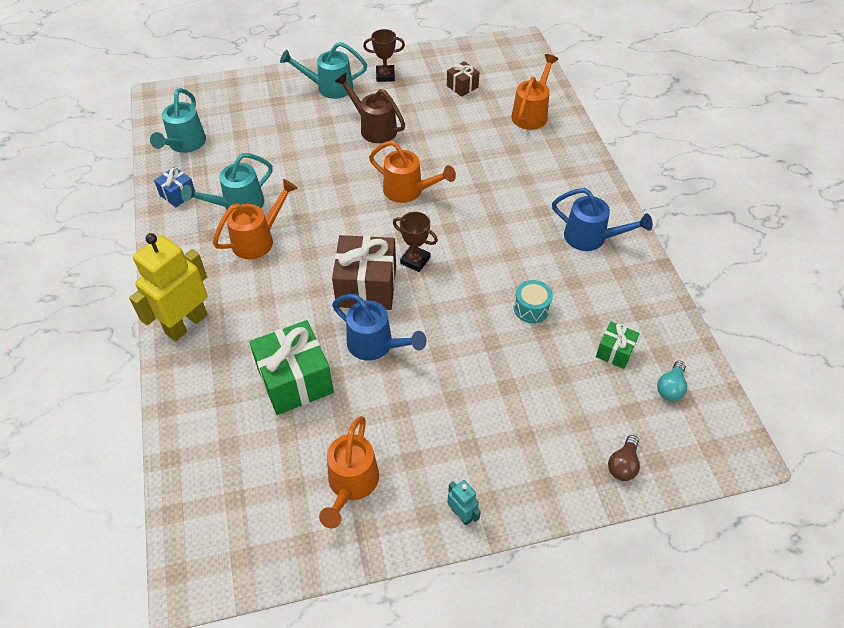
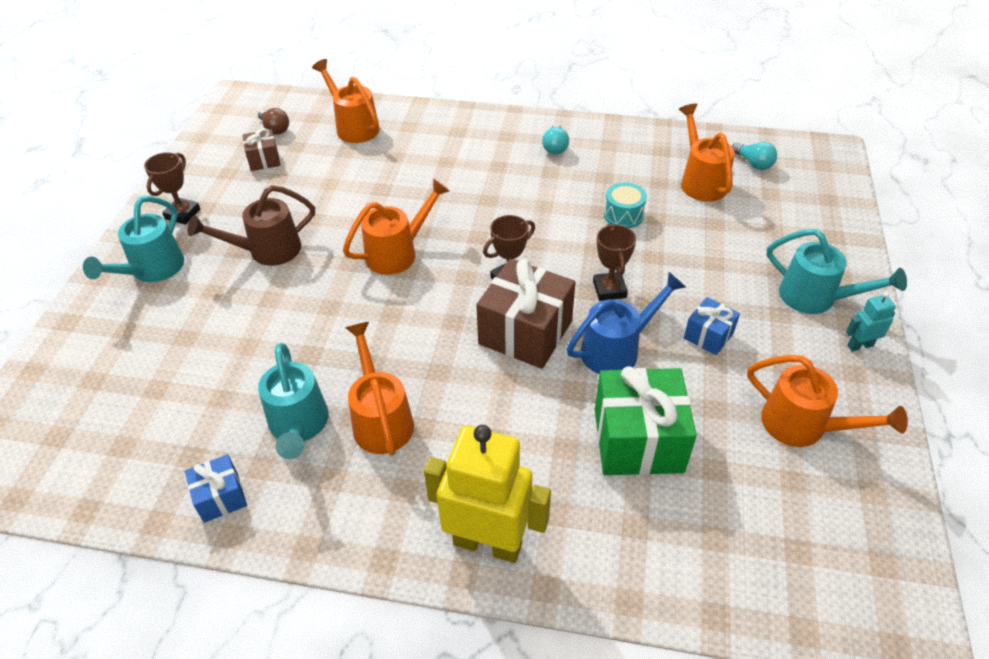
camera: 65 degrees left, 5 degrees down
yellow robot [129,233,208,341] -> yellow robot turned 135 degrees clockwise [424,425,551,563]
turquoise watering can [150,88,206,153] -> turquoise watering can moved to [767,229,907,314]
blue watering can [552,188,653,251] -> turquoise light bulb [542,124,569,155]
green gift [596,322,640,369] -> orange watering can [679,104,735,202]
brown light bulb [608,435,640,481] -> brown light bulb moved to [258,108,289,135]
none -> brown trophy [593,223,636,301]
none -> blue gift [684,297,740,355]

